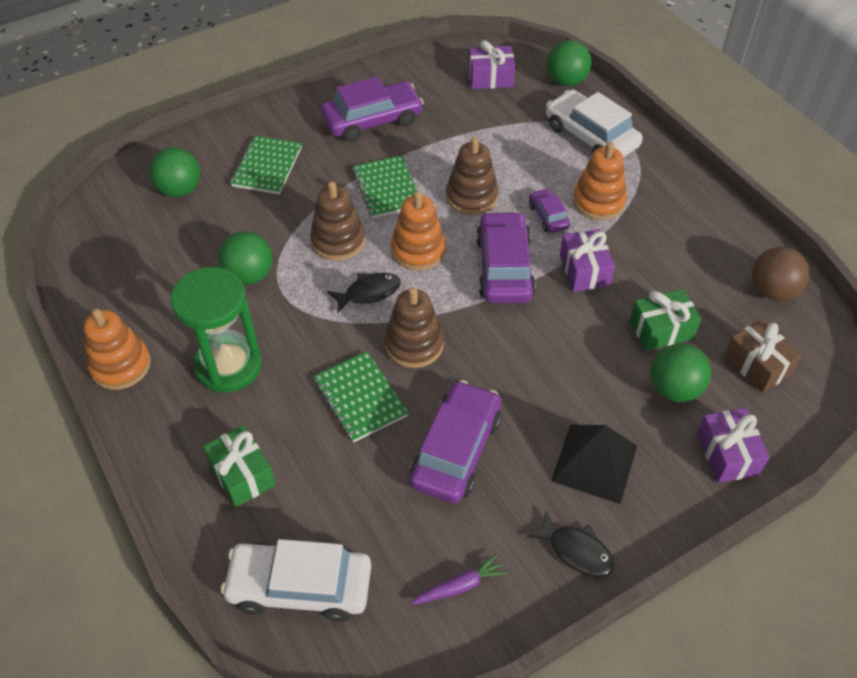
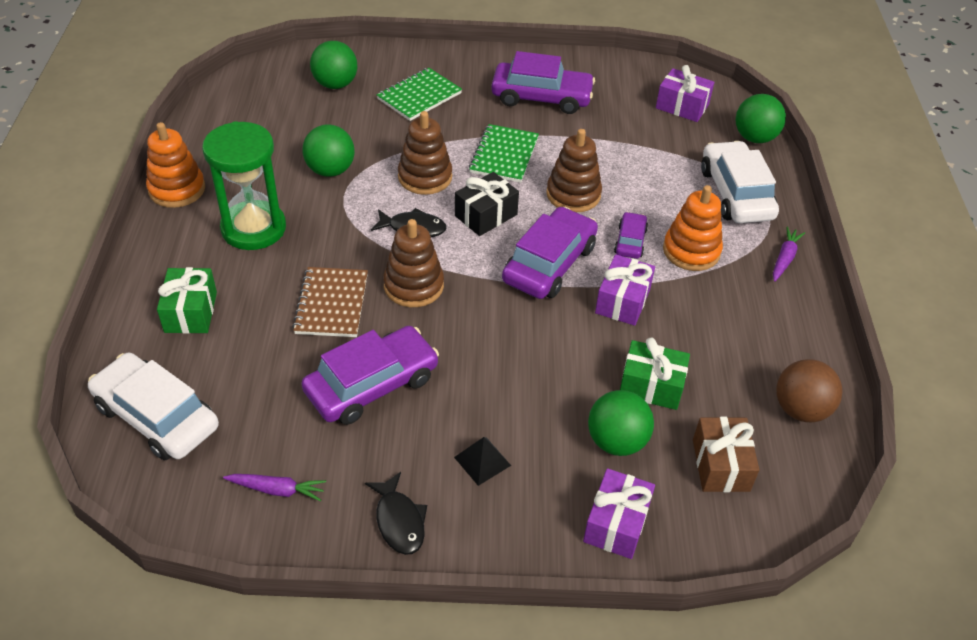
camera: 30 degrees right, 5 degrees down
green notebook [314,351,408,442] -> brown notebook [292,267,368,337]
orange stacking toy [391,191,446,271] -> black gift [455,172,519,236]
black pyramid [551,425,637,504] -> black pyramid [454,437,511,486], size x0.54
none -> purple carrot [773,227,805,282]

